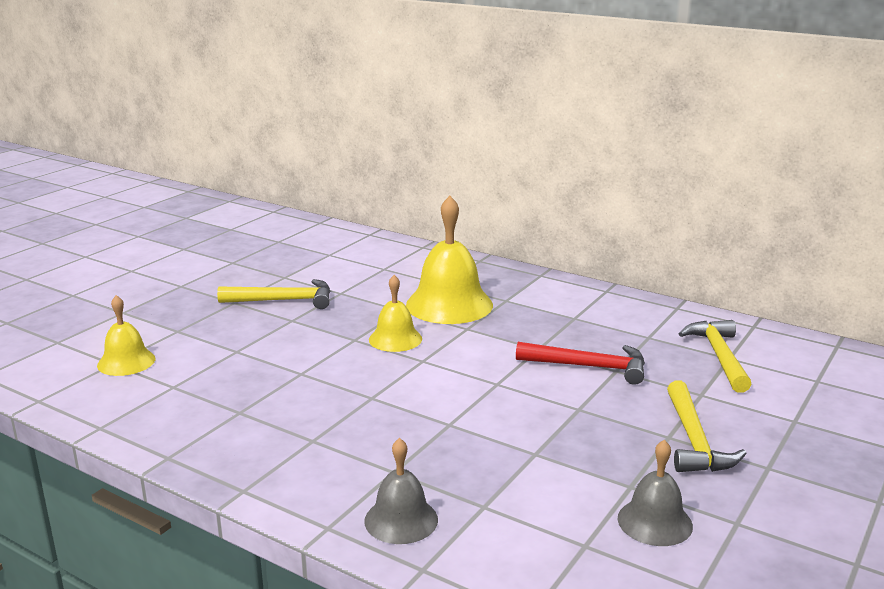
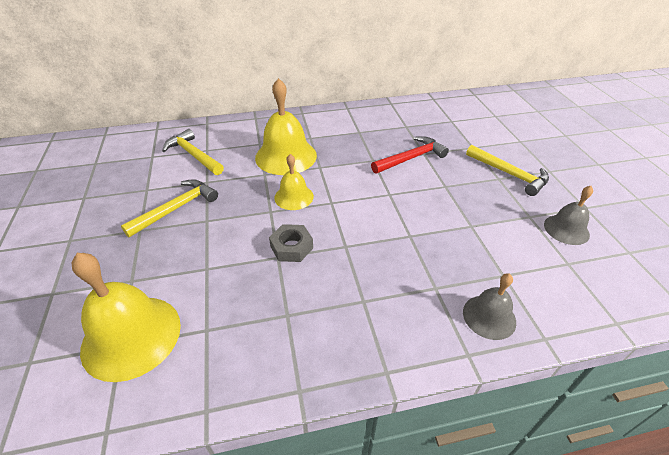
camera: 45 degrees left, 20 degrees up
yellow bell [97,295,155,376] -> yellow bell [72,253,181,382], size x1.76
yellow hammer [679,320,752,393] -> yellow hammer moved to [162,129,224,175]
none -> grey nut [269,224,313,262]

